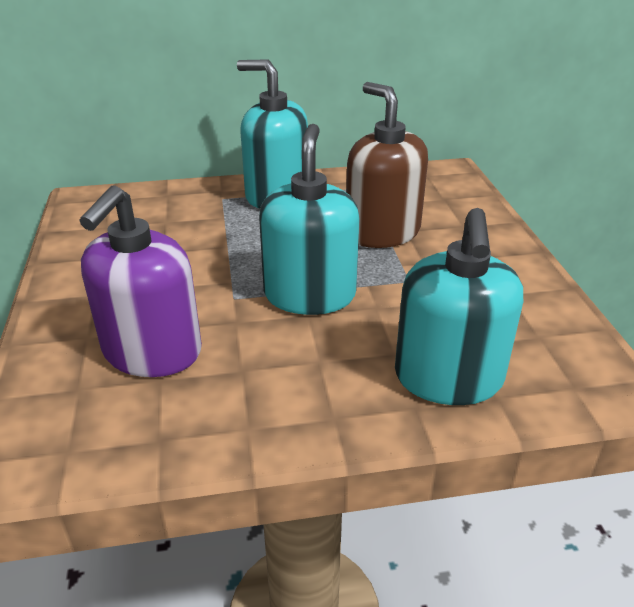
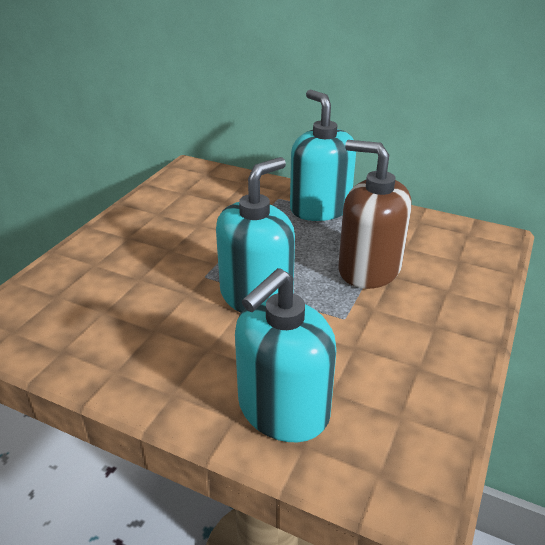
camera: 35 degrees right, 0 degrees up
purple soap dispenser [79,185,202,377] -> none
brown soap dispenser [346,82,428,248] -> brown soap dispenser turned 60 degrees counterclockwise [338,140,412,289]

